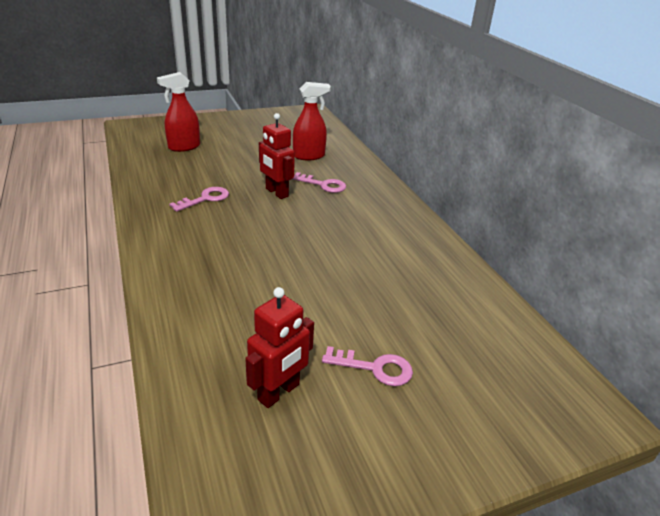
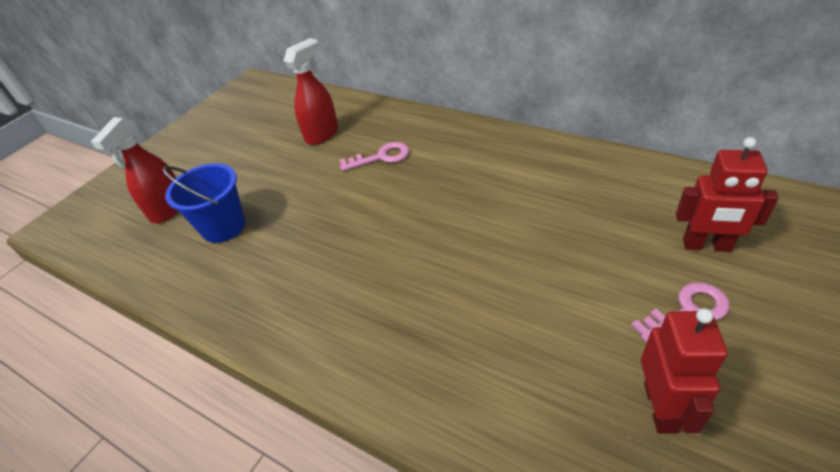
camera: 30 degrees left, 10 degrees up
pink key [169,187,229,212] -> none
red robot [259,113,295,199] -> red robot moved to [676,137,779,252]
none -> blue bucket [162,163,245,243]

